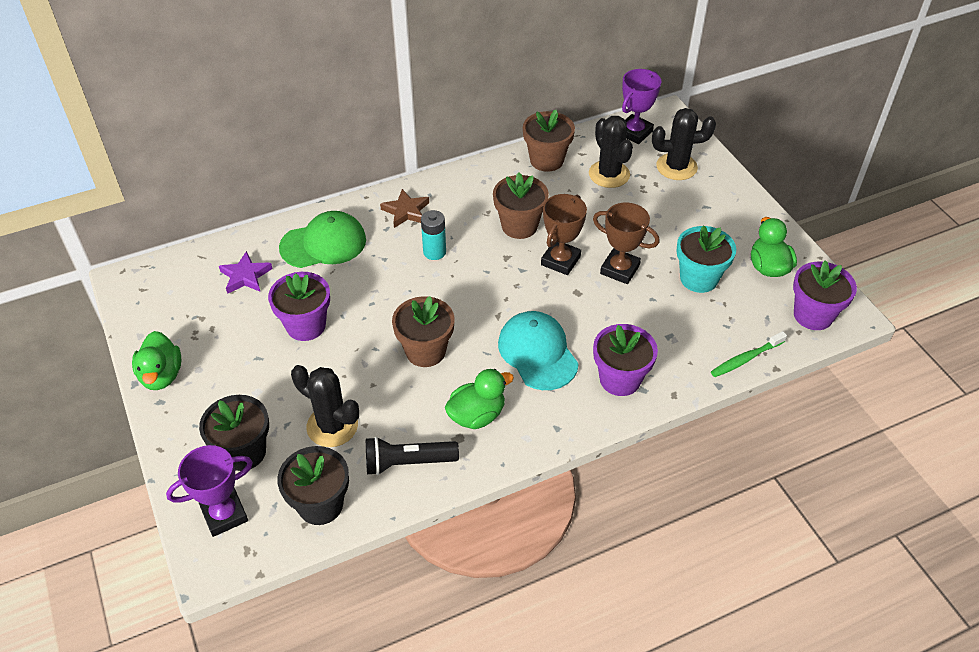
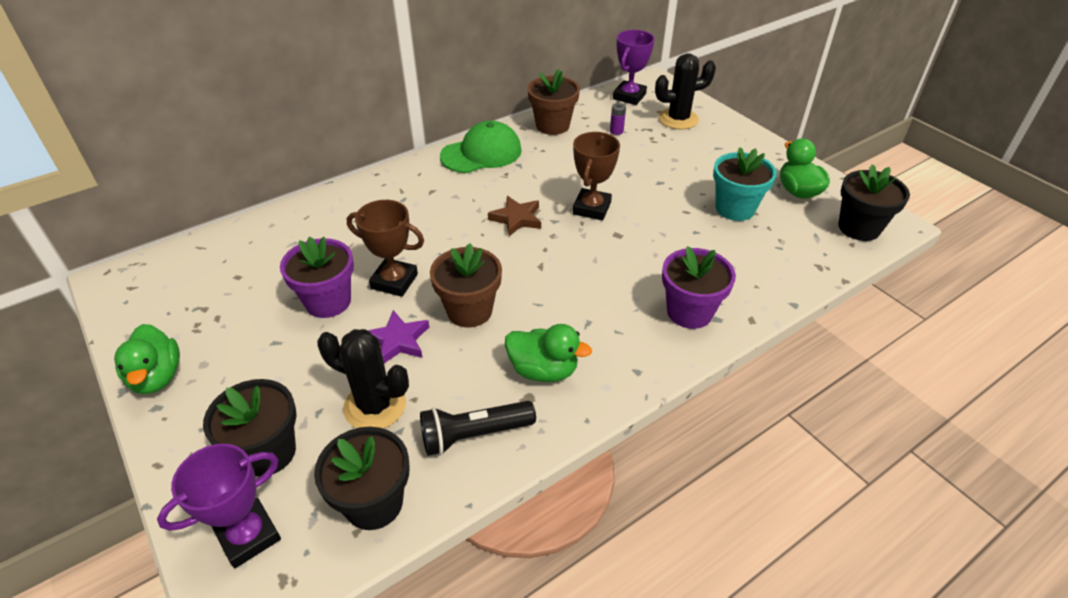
camera: 10 degrees left, 5 degrees down
purple star [219,251,273,294] -> purple star moved to [368,310,429,363]
green cap [279,211,366,268] -> green cap moved to [440,121,522,173]
brown star [380,189,429,228] -> brown star moved to [488,196,541,236]
turquoise battery [421,210,446,260] -> none
green duck [445,369,514,429] -> green duck turned 60 degrees clockwise [505,324,592,382]
brown flower pot [493,172,549,239] -> none
turquoise cap [498,311,579,390] -> none
black cactus [589,116,633,188] -> purple battery [610,103,626,135]
brown trophy [593,202,660,284] -> brown trophy moved to [347,200,424,297]
green toothbrush [711,331,787,377] -> none
purple flower pot [793,260,857,330] -> black flower pot [839,164,910,241]

